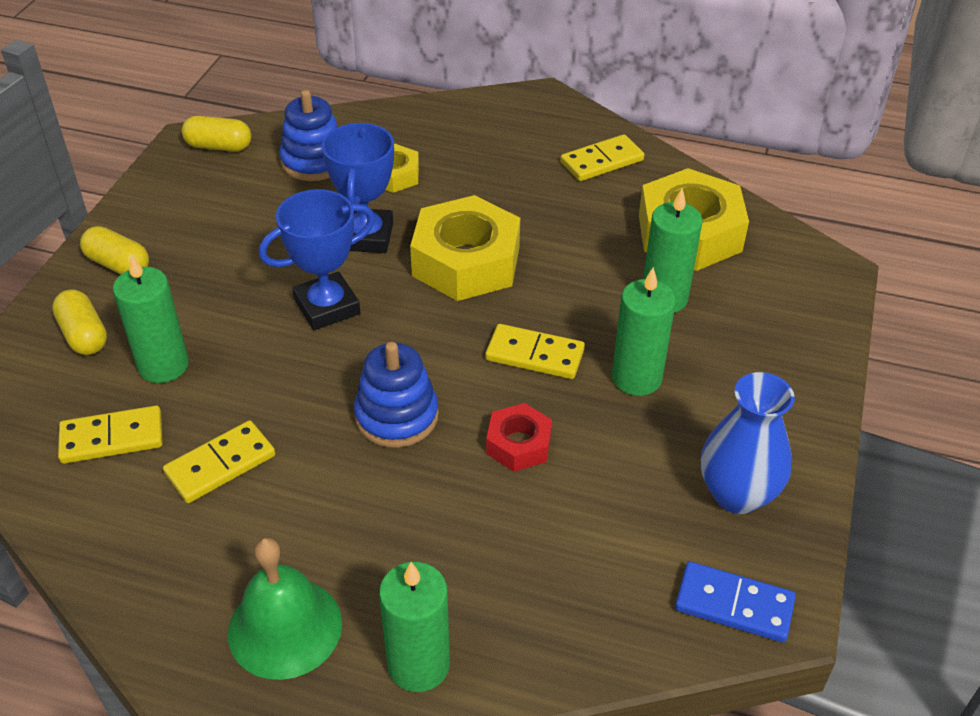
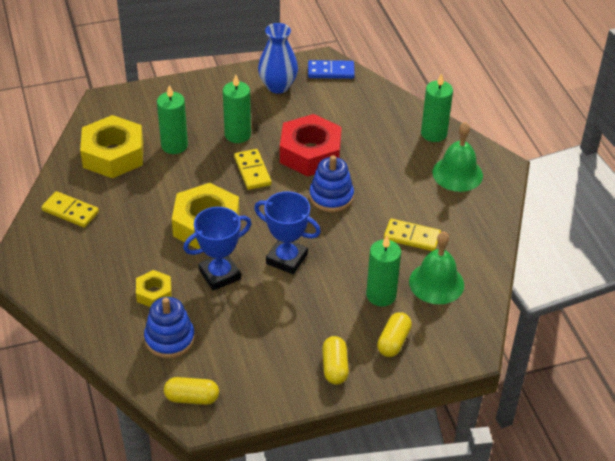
camera: 125 degrees left, 0 degrees up
yellow domino [58,405,163,464] -> green bell [409,231,464,304]
yellow capsule [182,116,251,152] -> yellow capsule turned 60 degrees counterclockwise [164,377,219,405]
red nut [486,403,552,472] -> red nut [280,114,342,177], size x1.92
blue domino [675,562,796,642] -> blue domino turned 75 degrees counterclockwise [308,60,355,79]

